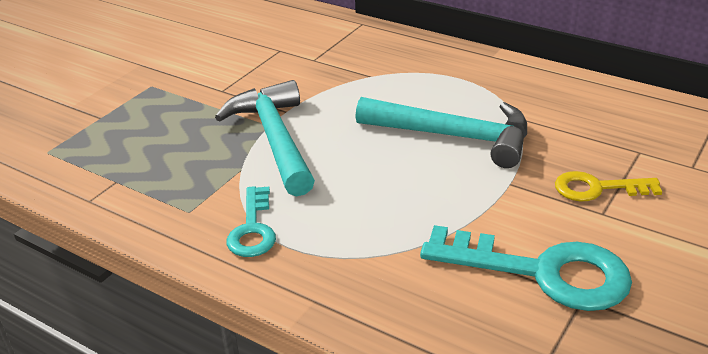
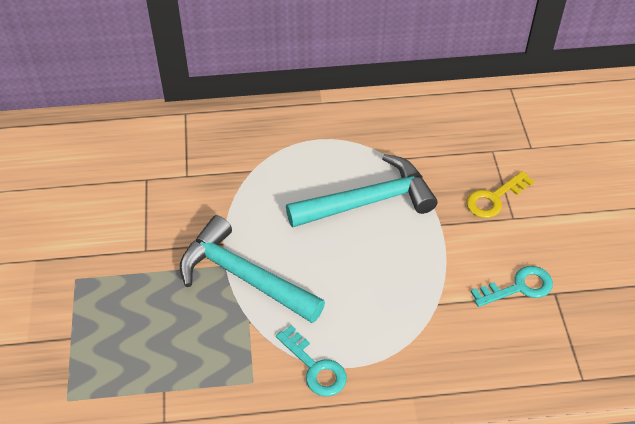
camera: 40 degrees left, 15 degrees up
turquoise key [420,225,632,311] -> turquoise key [471,266,553,307], size x0.57

